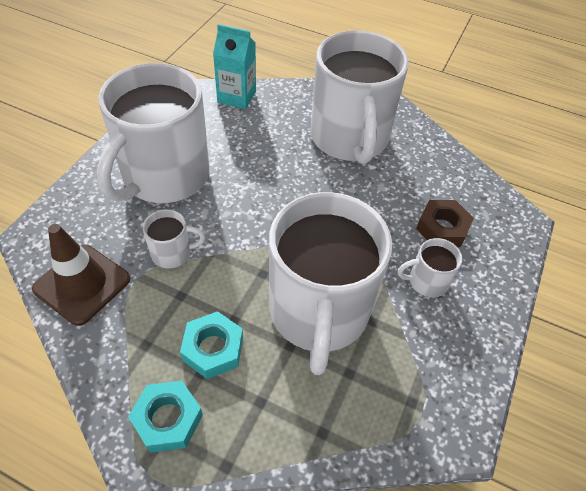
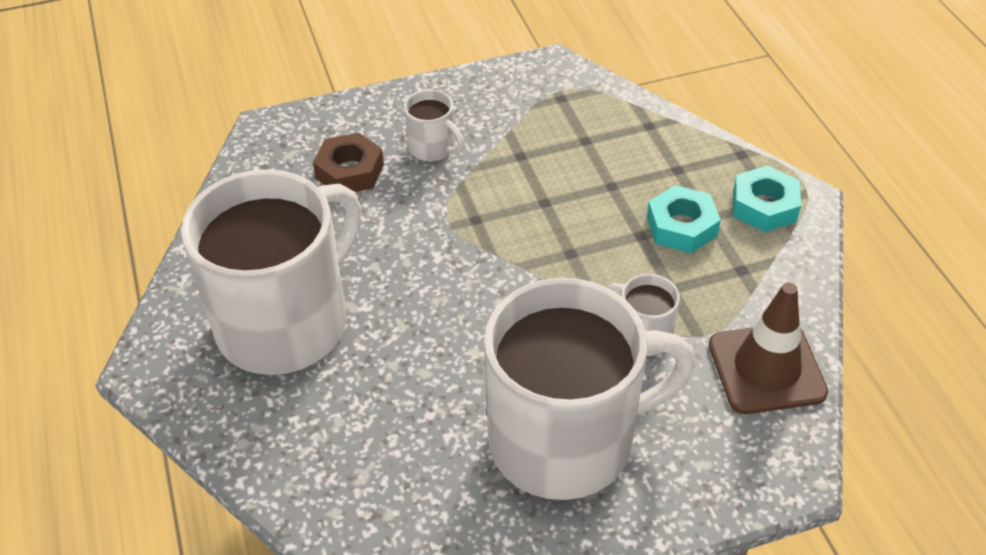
camera: 130 degrees left, 5 degrees down
turquoise carton [213,24,256,109] -> none
white mug [269,192,392,375] -> none

